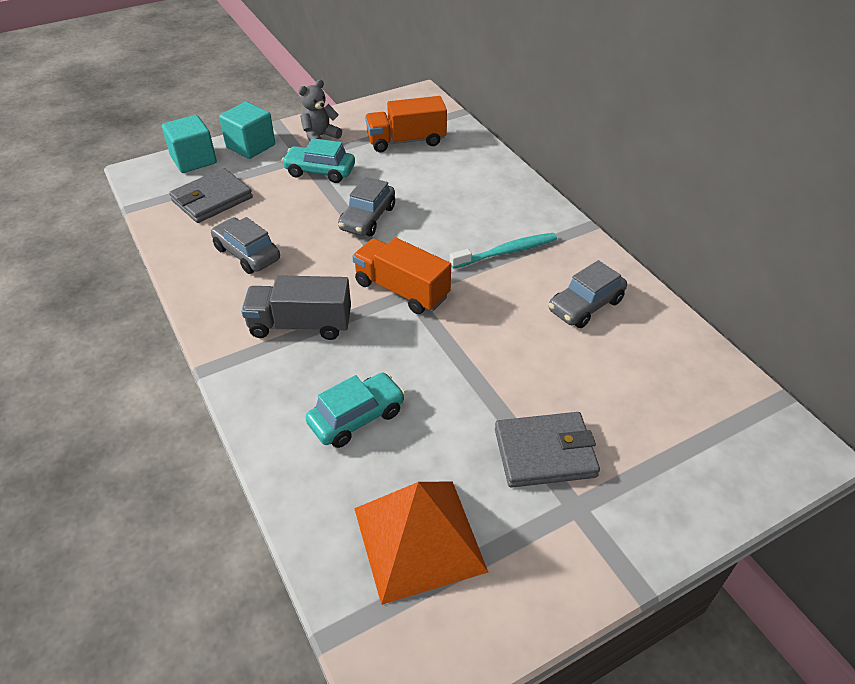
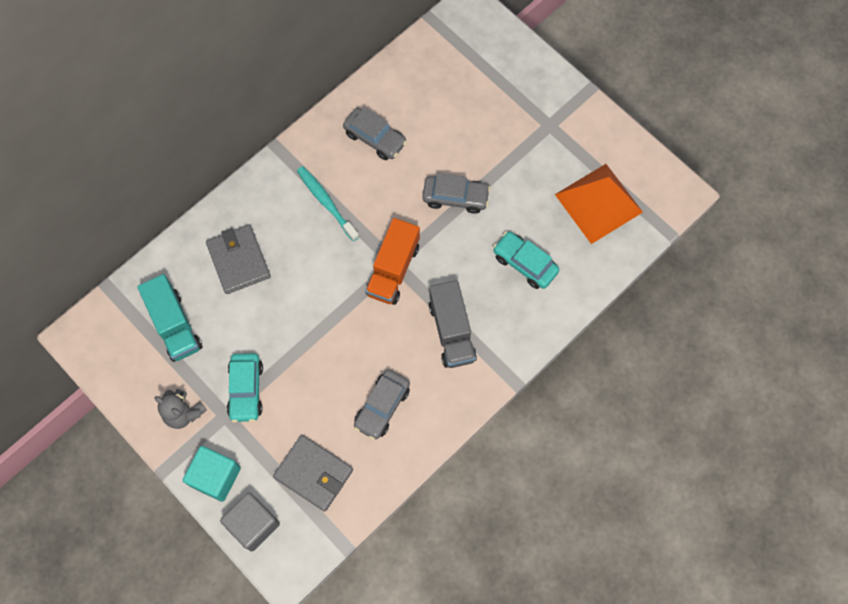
camera: 105 degrees left, 25 degrees up
turquoise cube [162,115,217,173] -> grey cube [220,492,280,552]
grey car [338,176,395,236] -> grey car moved to [423,173,490,214]
orange truck [365,96,447,152] -> turquoise truck [137,274,203,362]
grey wallet [495,412,600,488] -> grey wallet moved to [206,225,271,294]

